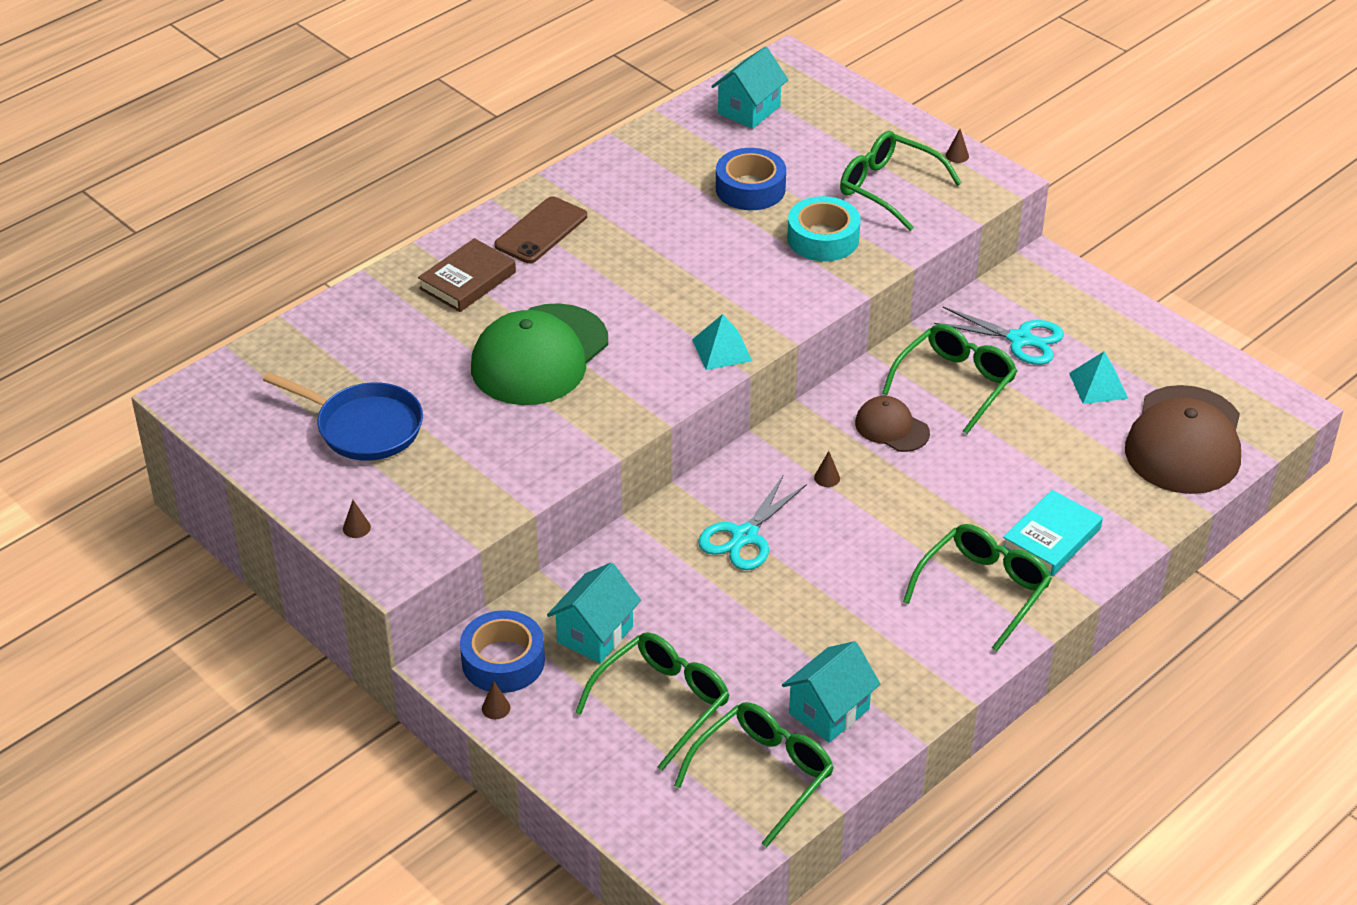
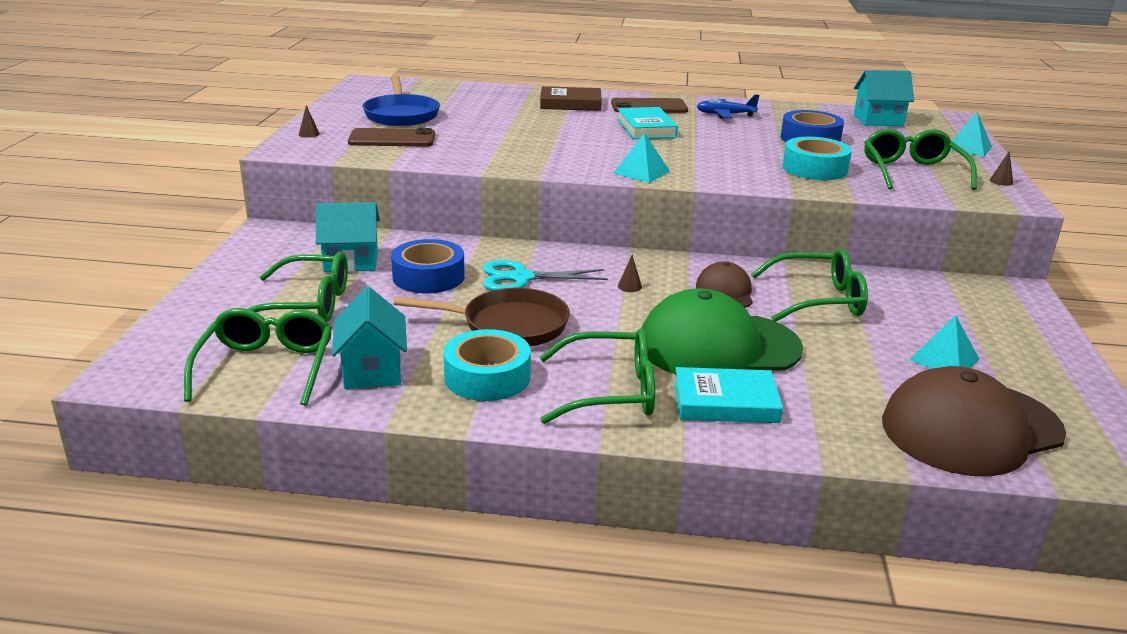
camera: 50 degrees right, 15 degrees down
blue tape [460,610,545,693] -> blue tape moved to [391,239,465,293]
green cap [471,303,608,405] -> green cap moved to [642,288,803,374]
brown cone [482,681,511,719] -> none
green glasses [674,702,834,847] -> green glasses turned 90 degrees counterclockwise [184,308,332,406]
turquoise house [782,641,881,743] -> turquoise house turned 75 degrees clockwise [332,287,407,389]
turquoise scissors [934,307,1064,365] -> none
none -> brown phone [348,128,435,146]
none -> brown pan [394,288,570,346]
none -> turquoise tape [443,329,531,401]
none -> turquoise book [617,107,678,139]
none -> blue plane [697,95,759,118]
none -> turquoise pyramid [950,112,992,157]

